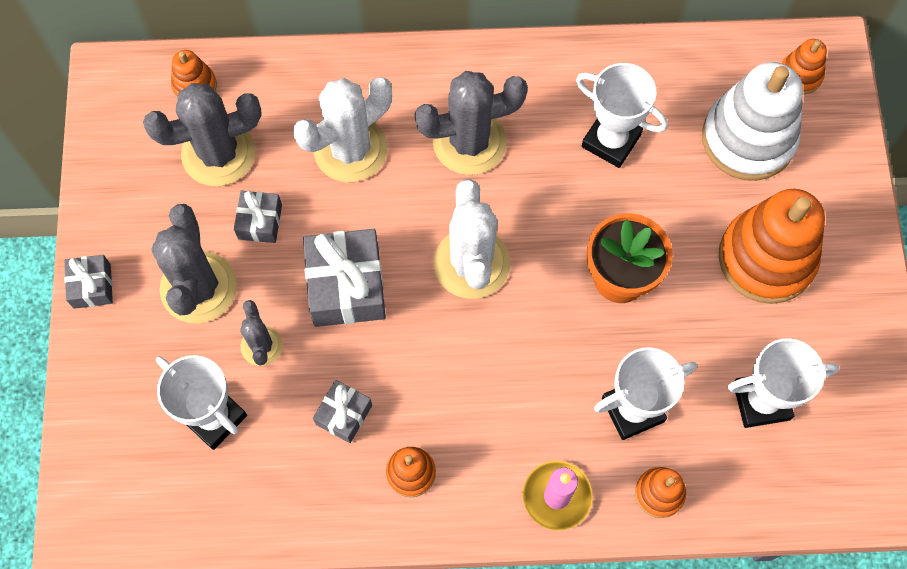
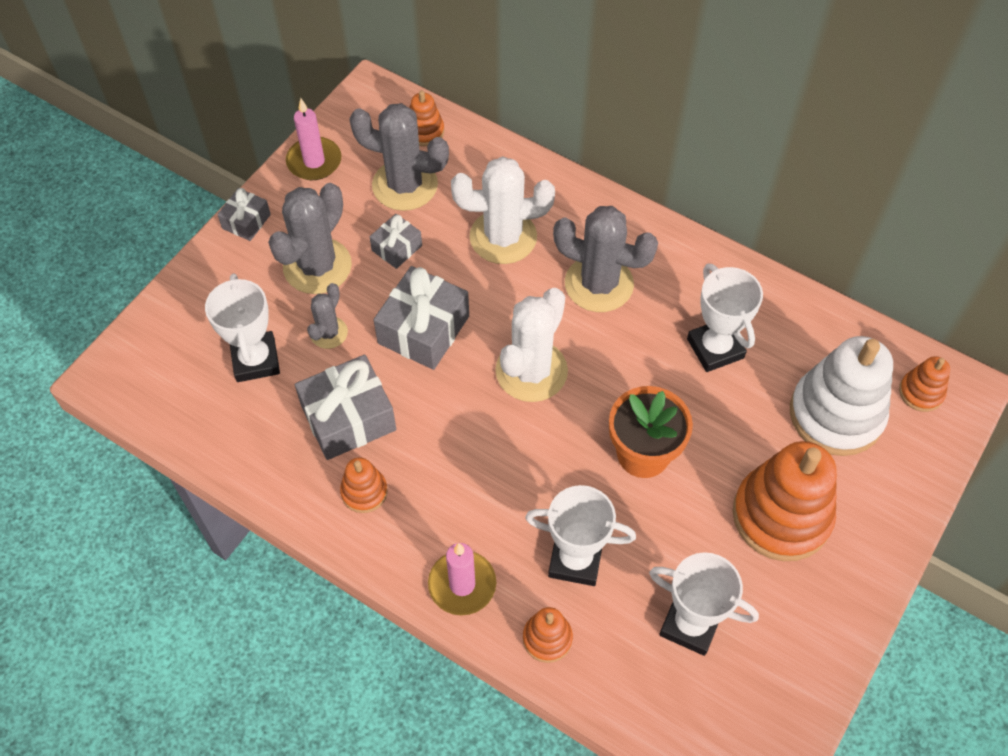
camera: 35 degrees right, 10 degrees down
grey gift [313,380,372,443] -> grey gift [295,355,396,460], size x1.82
none -> pink candle [286,98,341,180]

